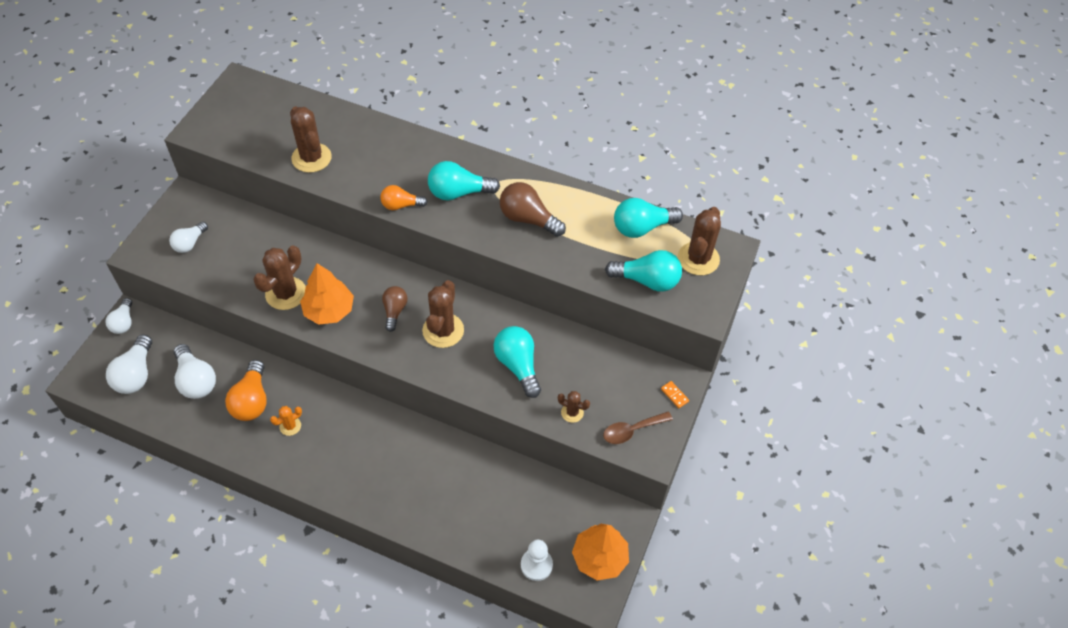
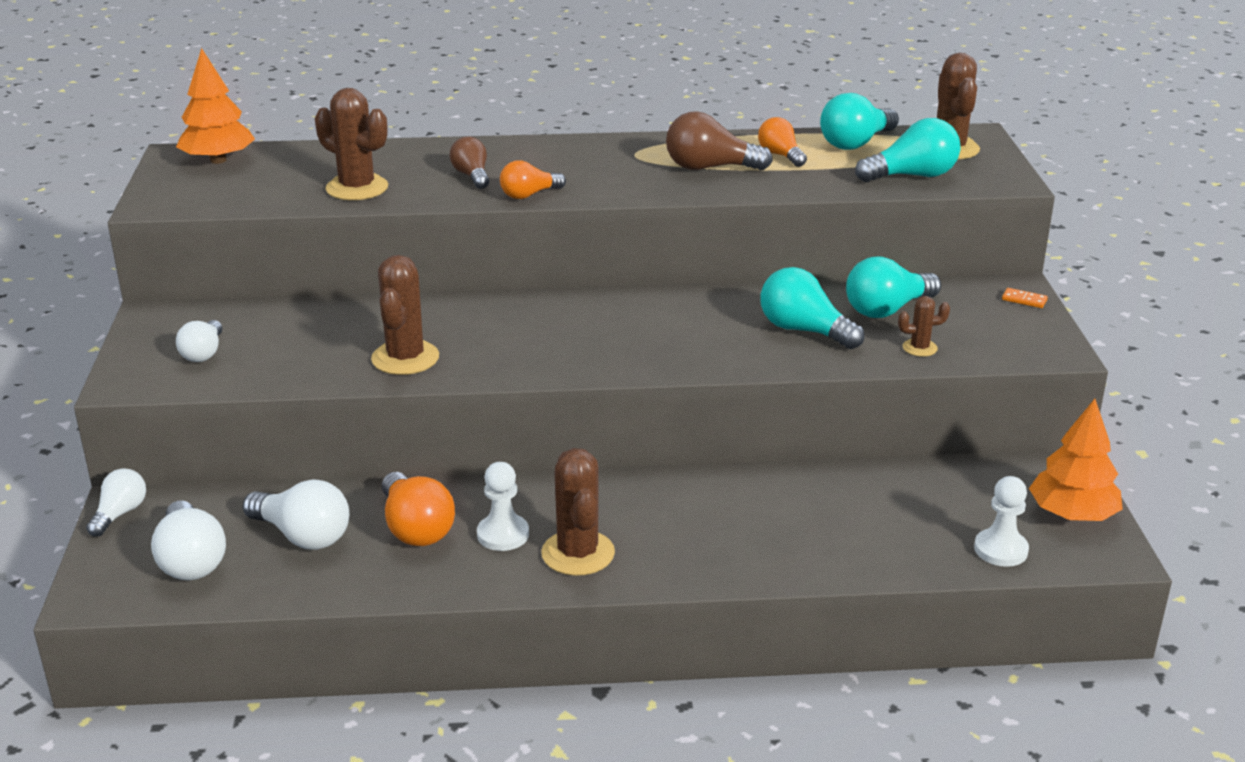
camera: 25 degrees left, 25 degrees down
white light bulb [106,298,132,334] -> white light bulb turned 135 degrees counterclockwise [86,468,146,537]
orange cactus [270,406,302,436] -> white pawn [477,462,529,551]
orange tree [300,263,354,325] -> orange tree moved to [176,48,255,164]
brown light bulb [382,286,408,332] -> brown light bulb moved to [450,137,489,189]
brown cactus [422,280,464,348] -> brown cactus moved to [541,448,615,576]
turquoise light bulb [428,161,500,201] -> turquoise light bulb moved to [846,256,941,318]
brown spoon [603,411,673,444] -> none
none -> orange light bulb [758,117,807,167]

